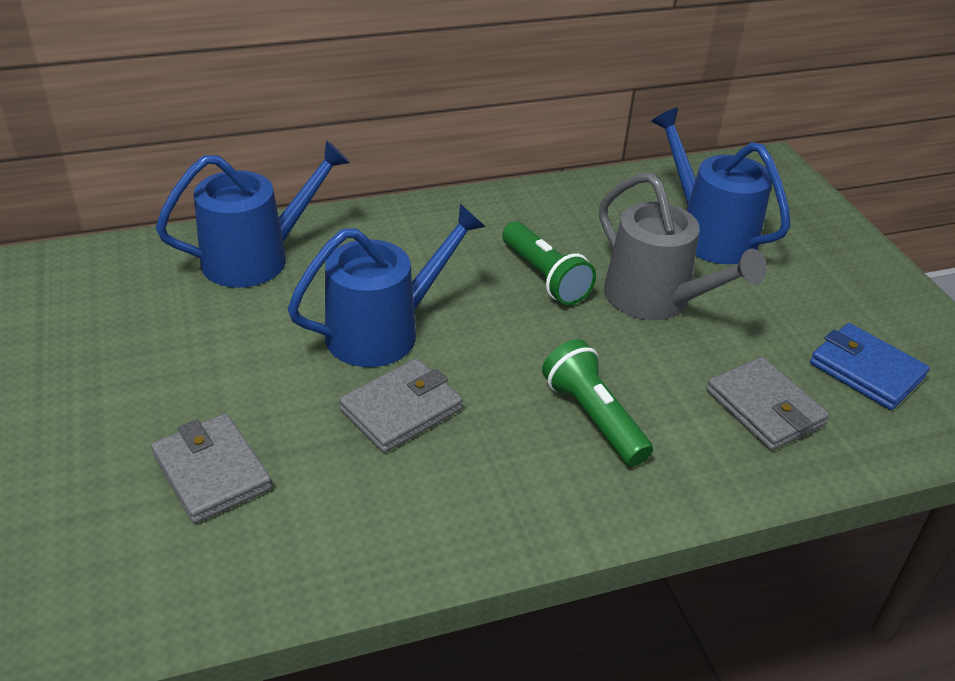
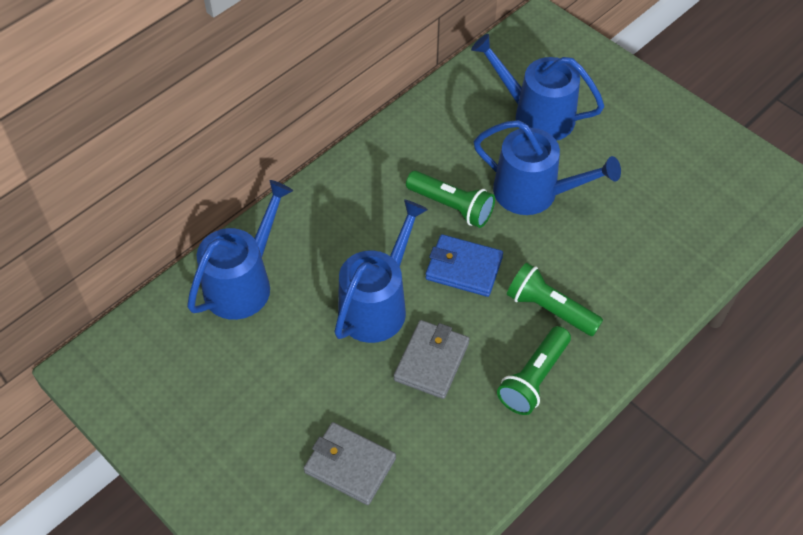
camera: 25 degrees left, 15 degrees up
grey watering can [599,173,767,320] -> blue watering can [474,120,621,215]
grey wallet [706,357,829,451] -> none
blue wallet [810,323,930,410] -> blue wallet moved to [425,234,503,297]
none -> green flashlight [497,326,571,415]

